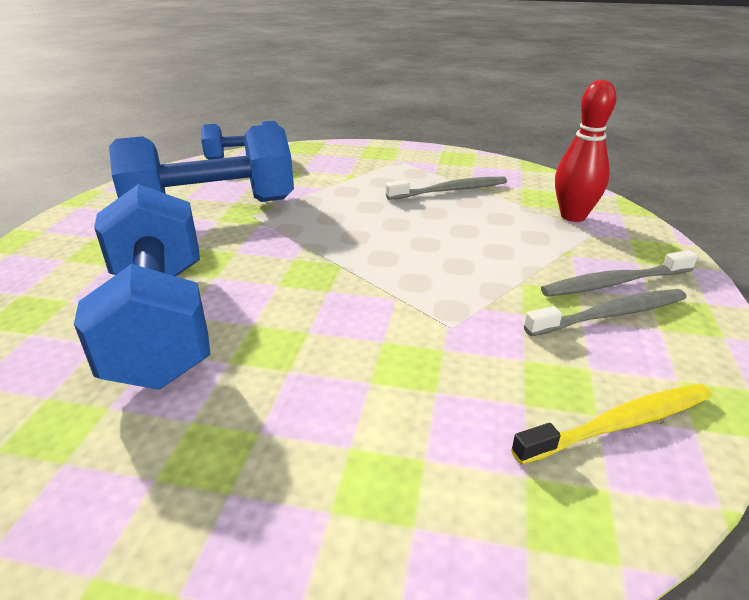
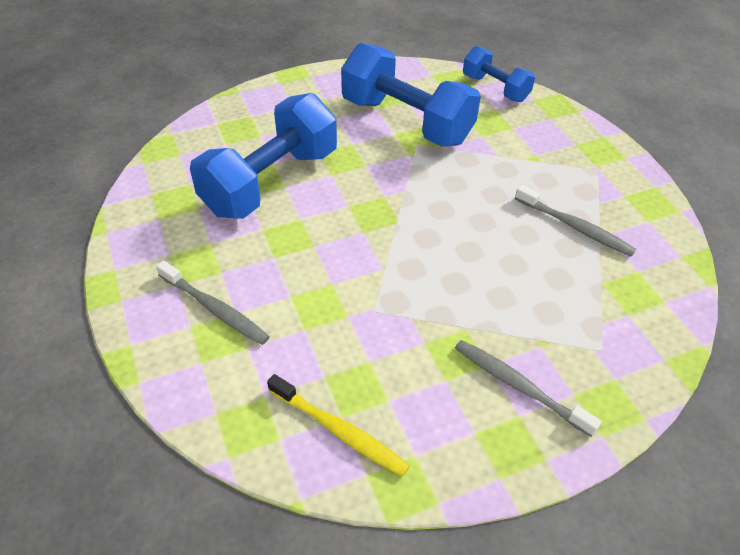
camera: 55 degrees right, 15 degrees up
grey toothbrush [524,289,687,336] -> grey toothbrush moved to [156,260,270,345]
red bowling pin [555,80,616,222] -> none

